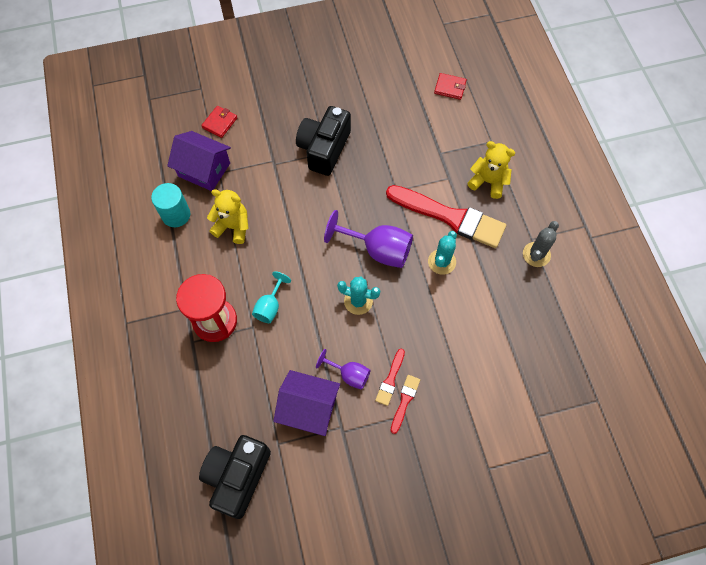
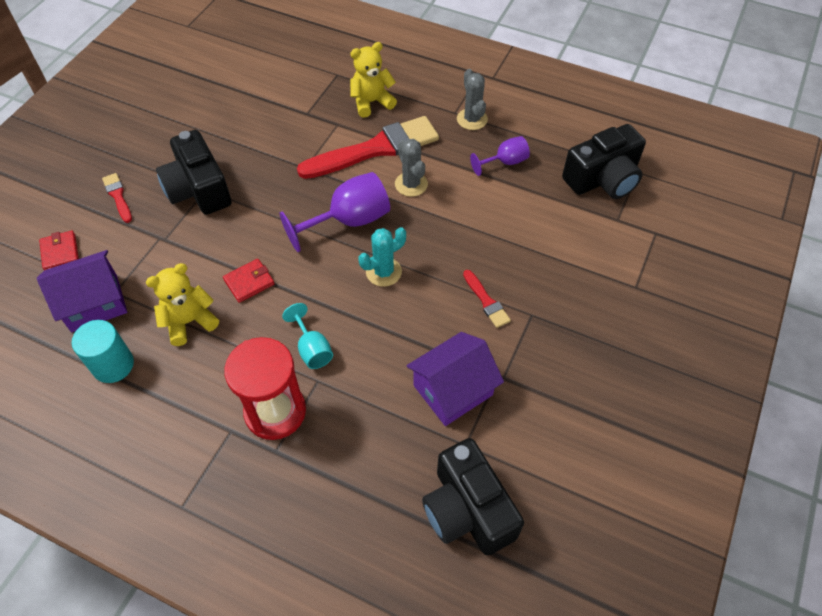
camera: 50 degrees left, 10 degrees down
purple goblet [316,349,371,390] -> purple goblet moved to [470,136,530,176]
red brush [391,375,420,434] -> red brush moved to [102,173,132,223]
turquoise cactus [428,231,457,275] -> grey cactus [395,139,428,197]
red wallet [434,73,467,100] -> red wallet moved to [223,259,275,303]
none -> black camera [562,124,646,199]

